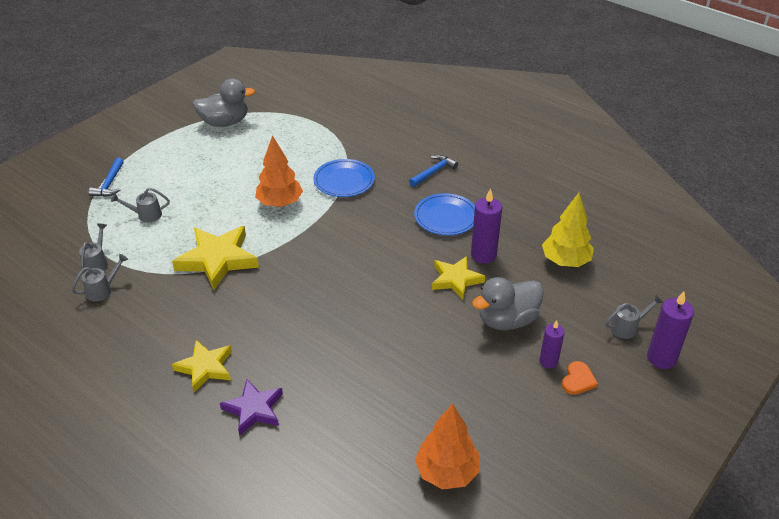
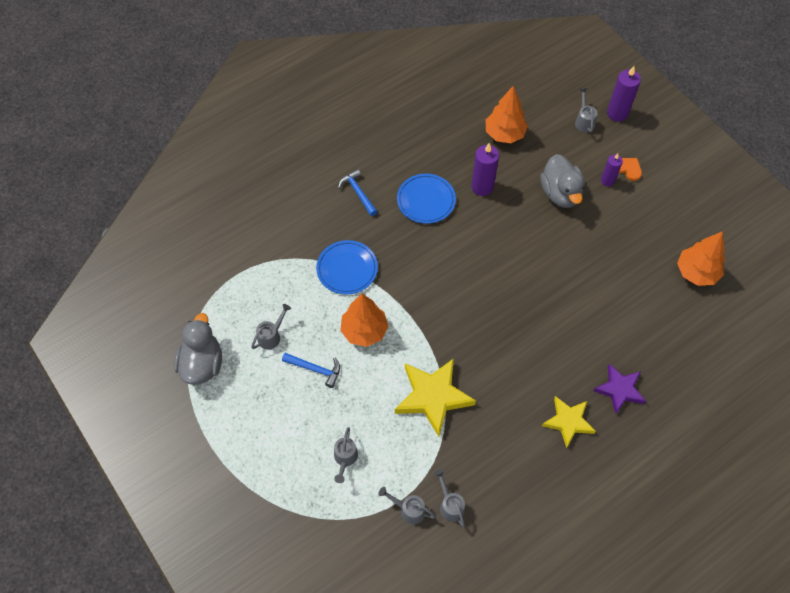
camera: 75 degrees left, 20 degrees up
blue hammer [89,158,124,197] -> blue hammer moved to [282,353,340,388]
yellow star [431,256,485,300] -> none
yellow tree [542,193,594,267] -> orange tree [486,86,528,143]
none -> grey watering can [251,304,291,350]

